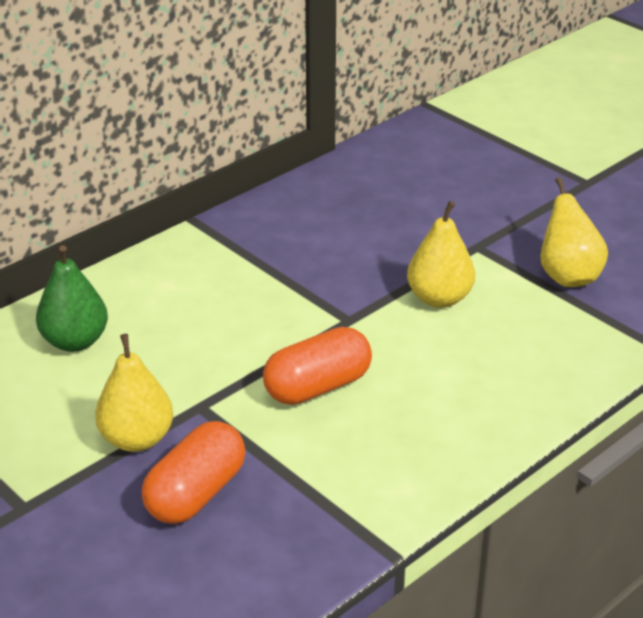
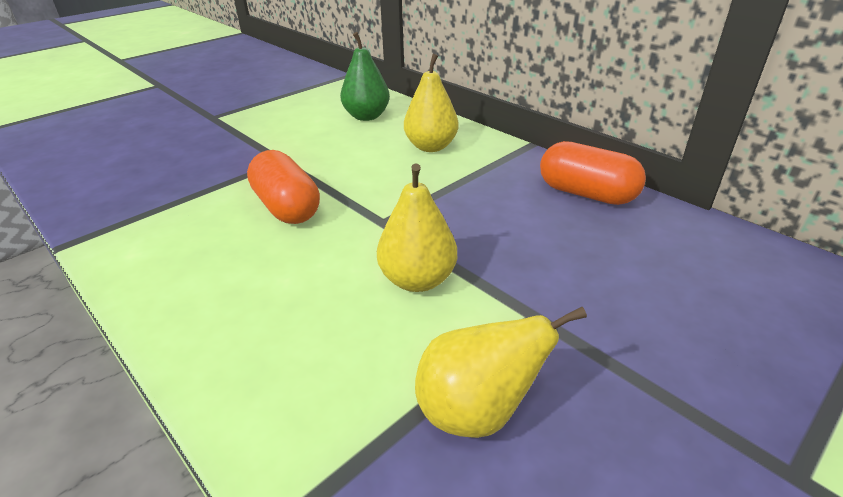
camera: 90 degrees right, 0 degrees up
yellow pear [95,334,173,452] -> yellow pear moved to [404,54,459,152]
orange capsule [142,421,245,524] -> orange capsule moved to [540,141,646,205]

